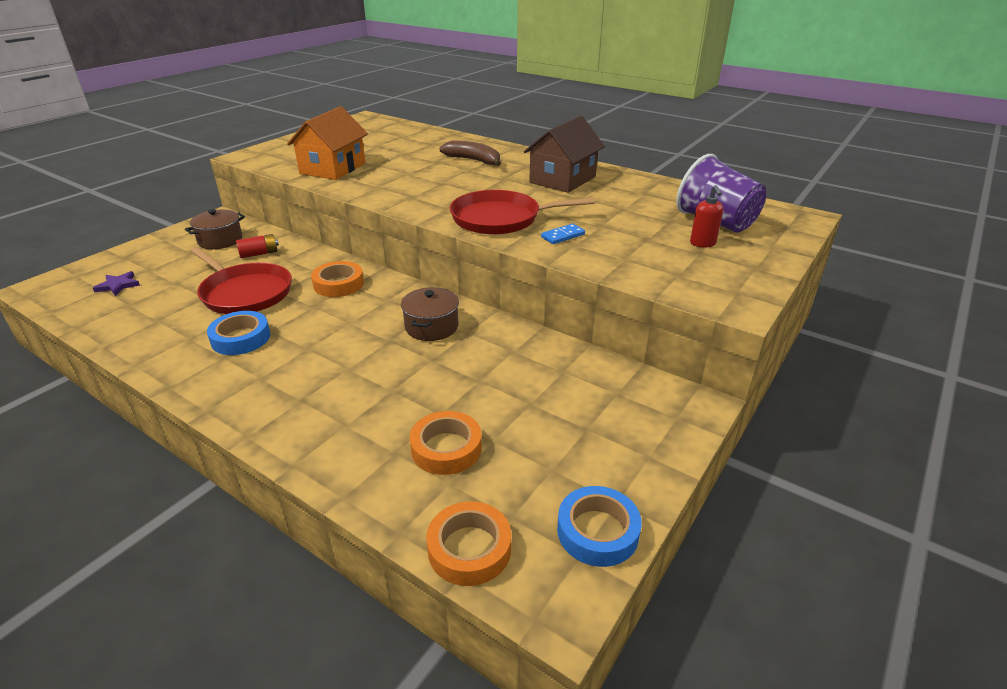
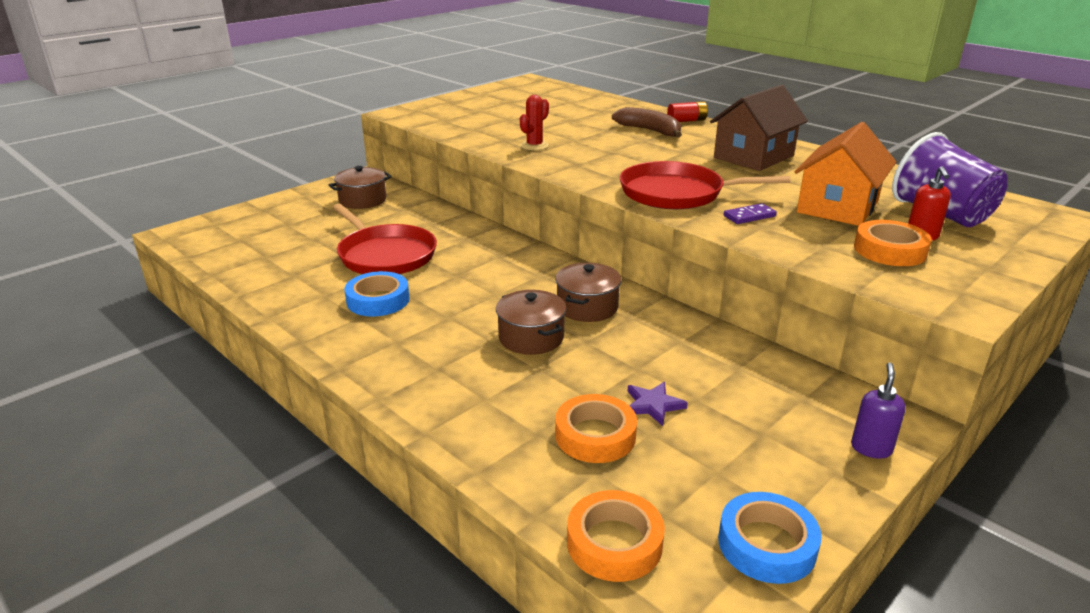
camera: 10 degrees right, 5 degrees down
purple star [93,271,140,296] -> purple star moved to [628,382,688,426]
red battery [236,234,279,258] -> red battery moved to [667,101,708,122]
orange house [287,106,368,180] -> orange house moved to [795,122,896,226]
orange tape [311,261,364,297] -> orange tape moved to [854,220,932,266]
blue domino [541,224,585,244] -> purple domino [724,203,777,224]
none -> brown pot [496,290,566,355]
none -> red cactus [520,95,549,150]
none -> purple soap dispenser [851,362,906,459]

